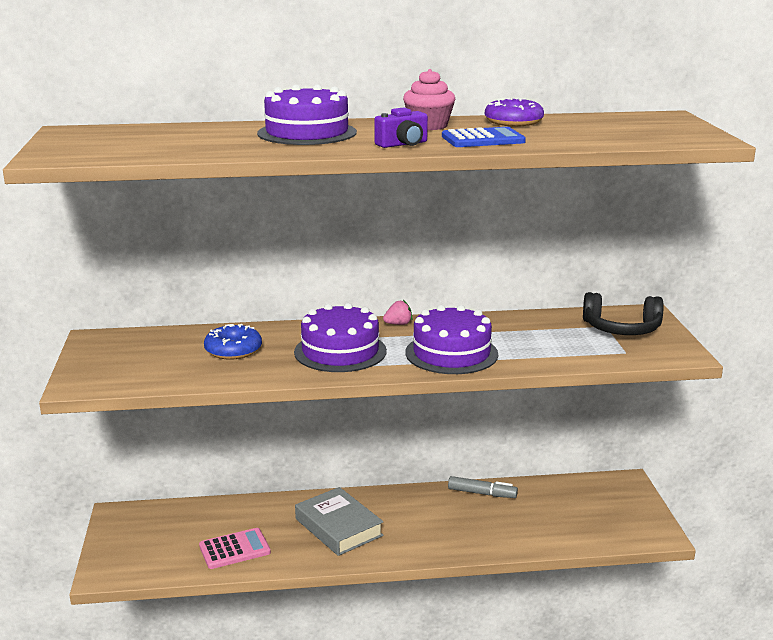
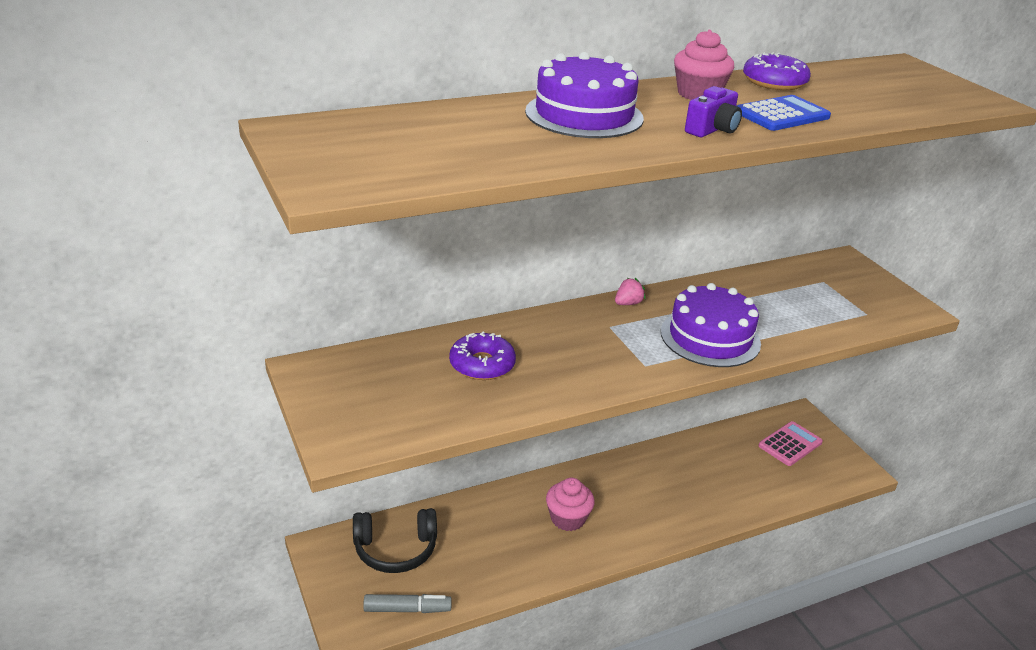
camera: 20 degrees left, 10 degrees up
pink calculator [199,528,271,569] -> pink calculator moved to [758,421,823,466]
blue donut [204,324,262,360] -> purple donut [449,332,516,380]
purple cake [294,303,387,372] -> none
grey book [295,487,383,556] -> pink cupcake [546,478,595,531]
grey marker [448,476,518,498] -> grey marker moved to [363,594,452,613]
black headphones [583,292,664,335] -> black headphones moved to [353,508,437,573]

